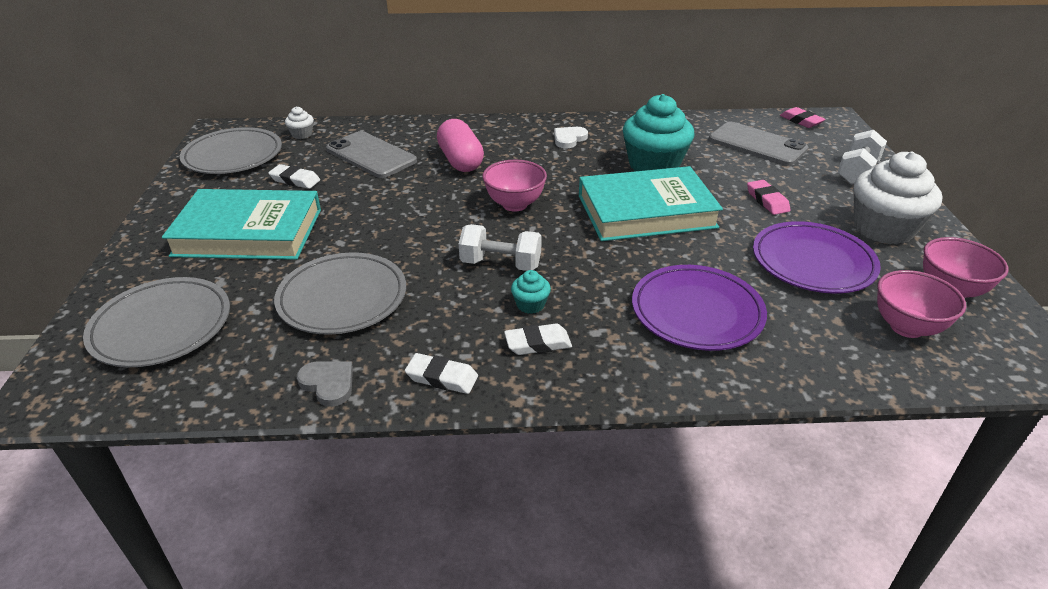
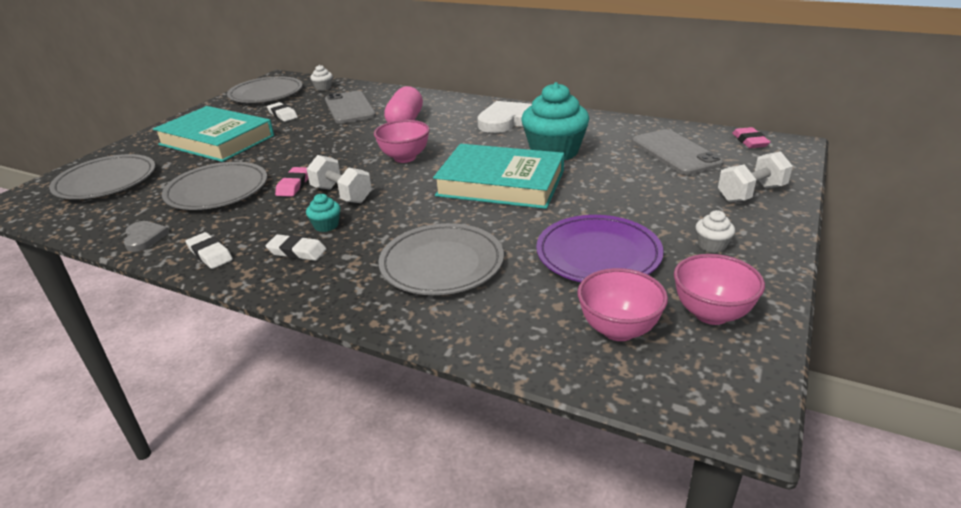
camera: 30 degrees right, 5 degrees down
white heart [554,127,588,148] -> white heart [477,101,532,133], size x1.84
purple plate [632,265,767,351] -> grey plate [378,223,504,295]
pink eraser [747,180,791,215] -> pink eraser moved to [275,167,309,197]
white cupcake [854,151,943,244] -> white cupcake [696,210,735,253], size x0.43

